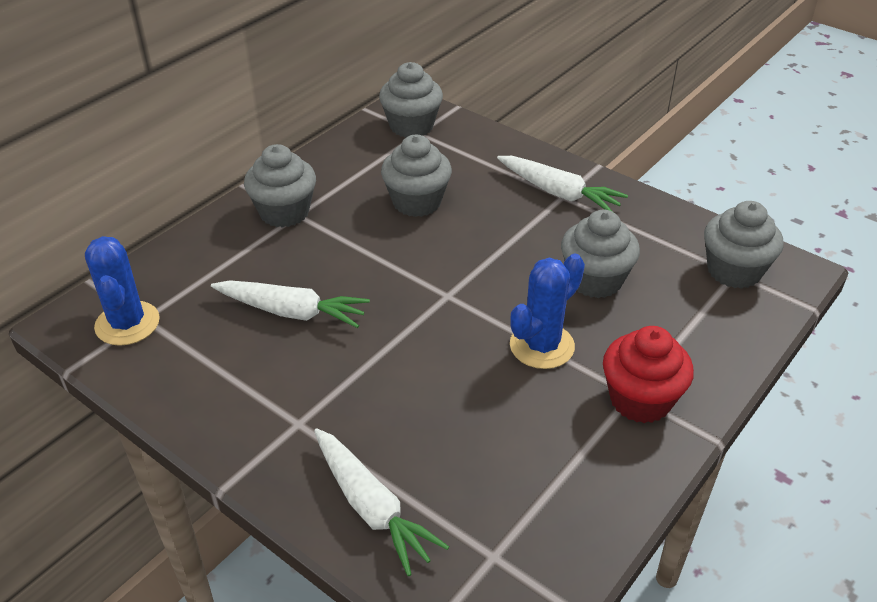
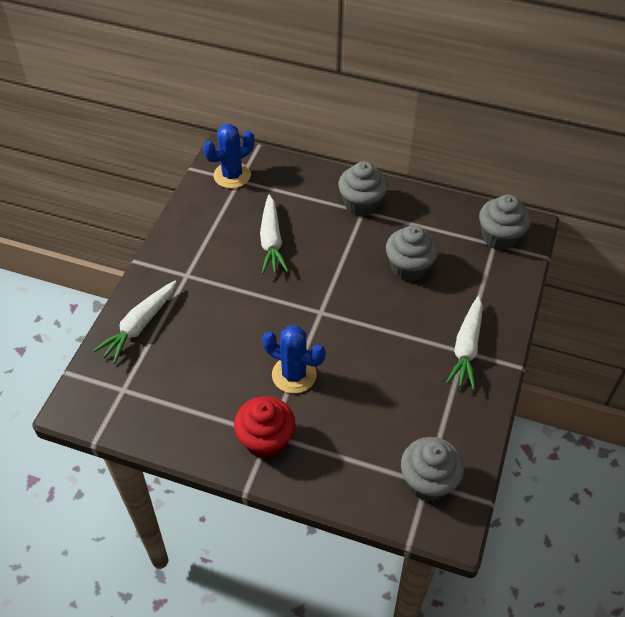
camera: 70 degrees right, 10 degrees up
grey cupcake [561,210,640,298] -> none

